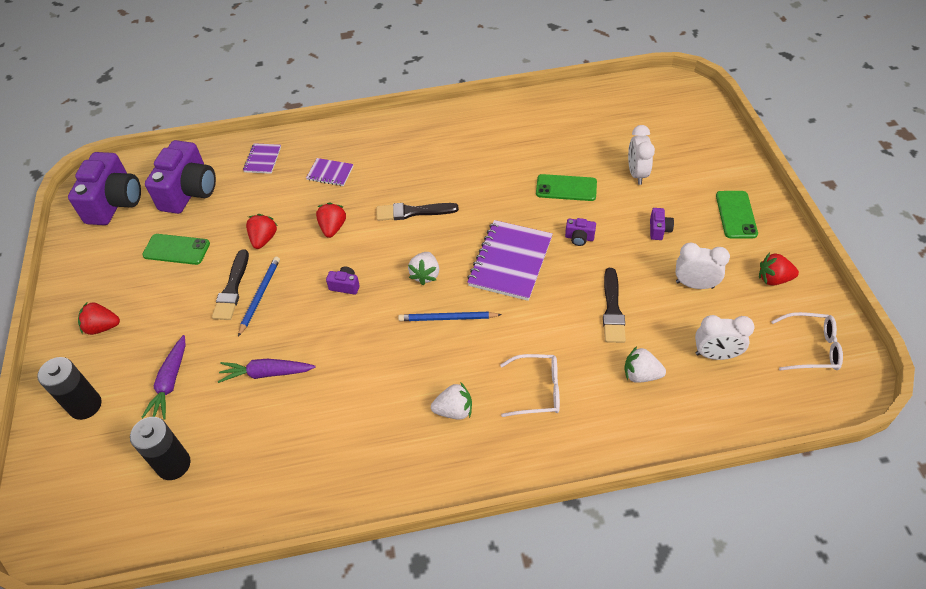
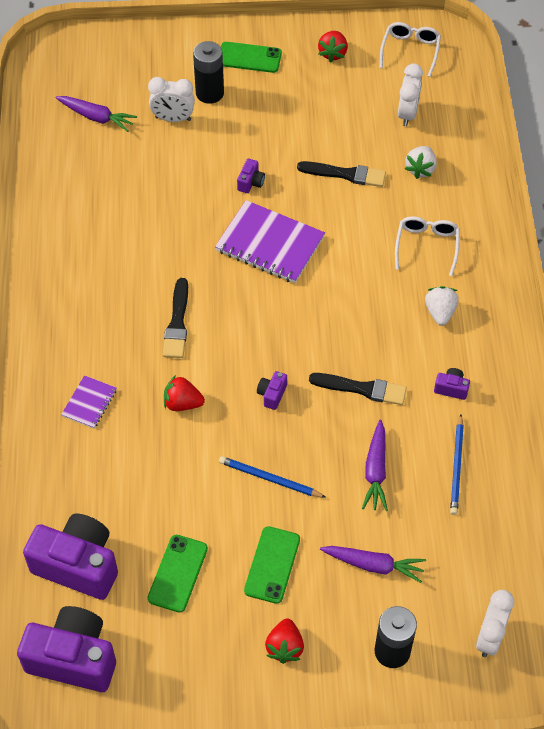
camera: 85 degrees left, 5 degrees up
black battery [130,417,191,480] -> black battery moved to [193,41,224,104]
black brush [212,249,249,320] -> black brush moved to [309,373,407,405]
purple notebook [243,143,281,174] -> none
red strawberry [246,214,278,249] -> none
blue pencil [398,312,502,321] -> blue pencil moved to [450,414,464,515]
white strawberry [408,252,439,285] -> none
green phone [536,174,597,201] -> green phone moved to [244,526,300,604]
purple camera [650,208,674,240] -> purple camera moved to [434,368,470,400]
white clock [675,243,730,289] -> white clock moved to [476,590,514,657]
none -> purple carrot [55,96,137,132]

